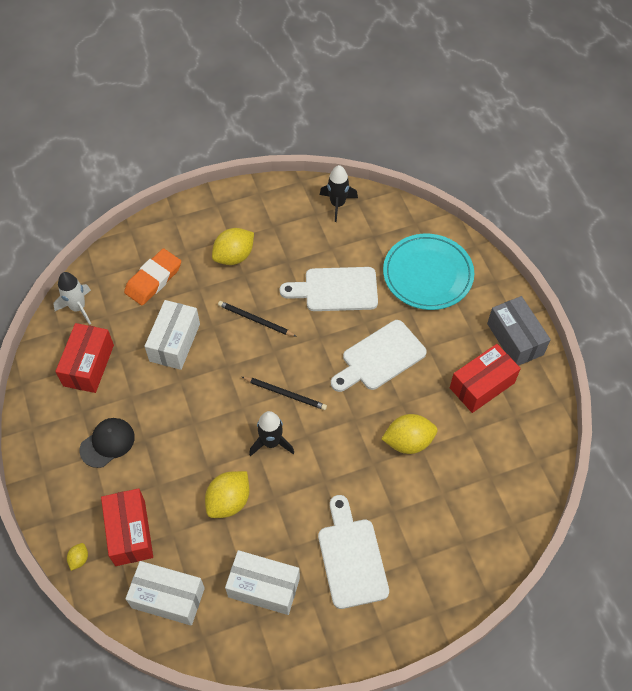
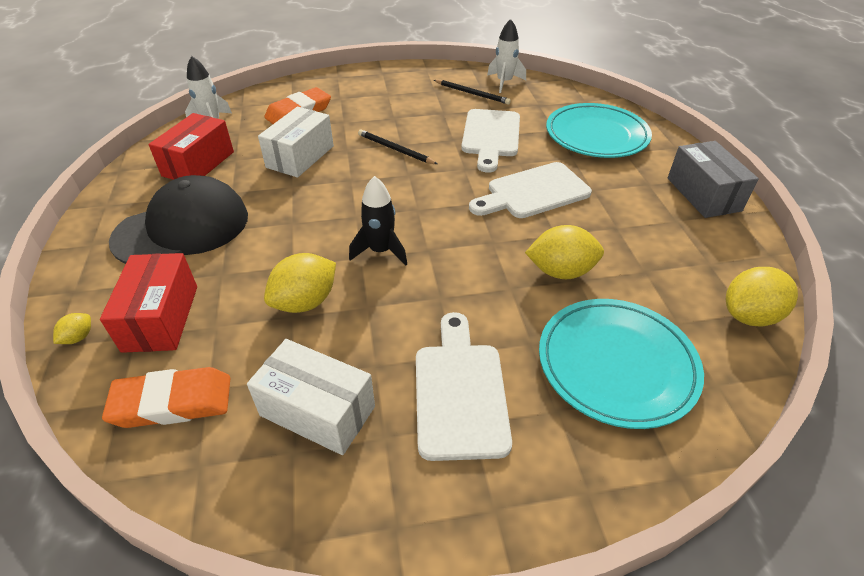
camera: 10 degrees right, 15 degrees down
black cap [79,418,135,468] -> black cap [109,175,248,264], size x1.84
white box [125,561,205,626] -> orange eraser [102,367,230,428]
yellow lemon [212,228,254,265] -> yellow lemon moved to [726,267,798,327]
black pencil [242,377,327,410] -> black pencil moved to [434,80,511,104]
white cutting board [280,267,378,311] -> white cutting board turned 90 degrees counterclockwise [461,109,520,173]
black rocket [320,165,358,222] -> white rocket [487,19,526,93]
red box [450,344,521,413] -> none
none -> turquoise plate [539,299,704,429]

